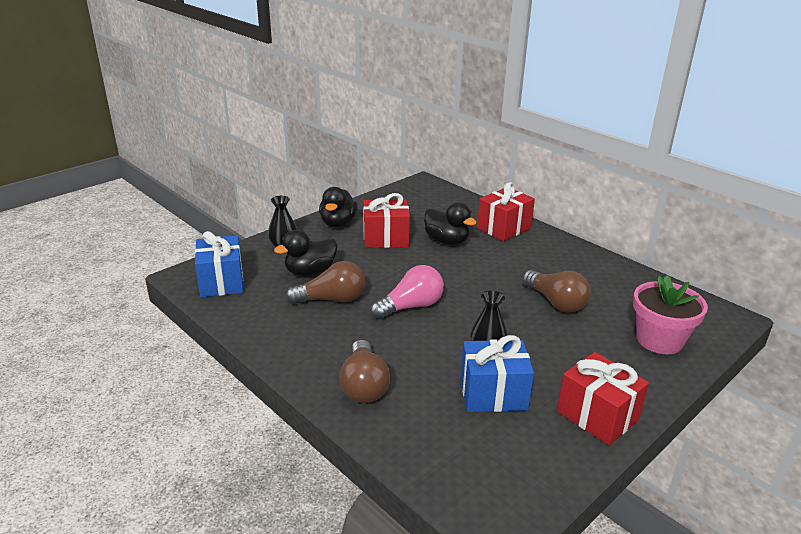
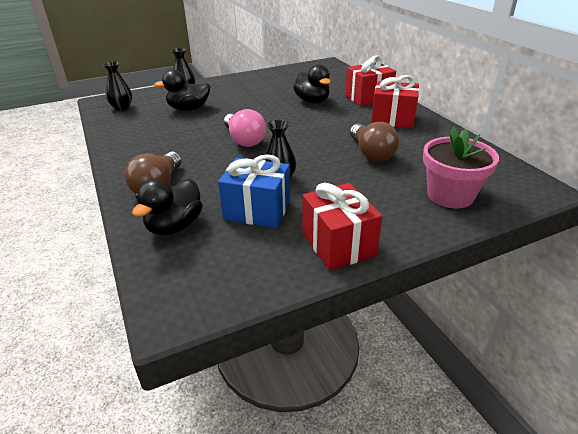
camera: 20 degrees right, 5 degrees up
blue gift [195,231,244,297] -> black vase [103,61,132,111]
brown light bulb [285,261,365,305] -> none
black duck [319,187,358,227] -> black duck moved to [132,179,203,236]
red gift [363,193,410,248] -> red gift moved to [371,75,419,128]
pink light bulb [370,265,444,320] -> pink light bulb turned 75 degrees clockwise [224,109,266,147]

